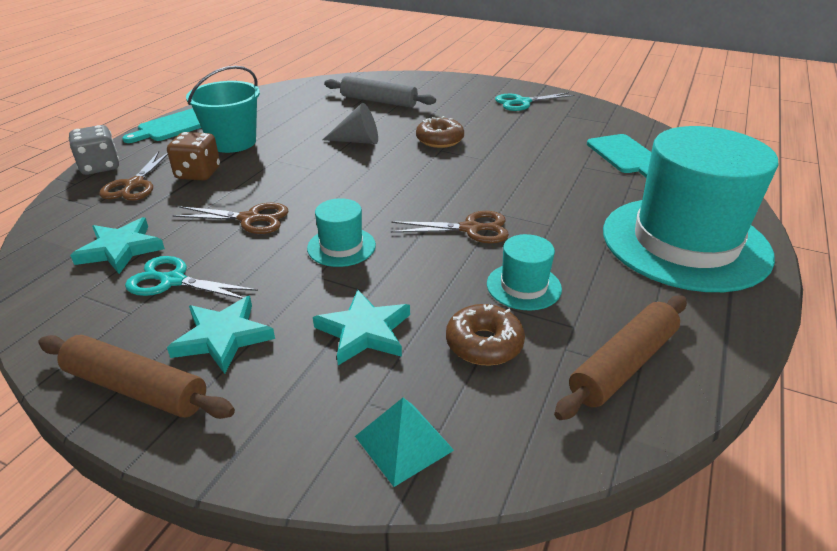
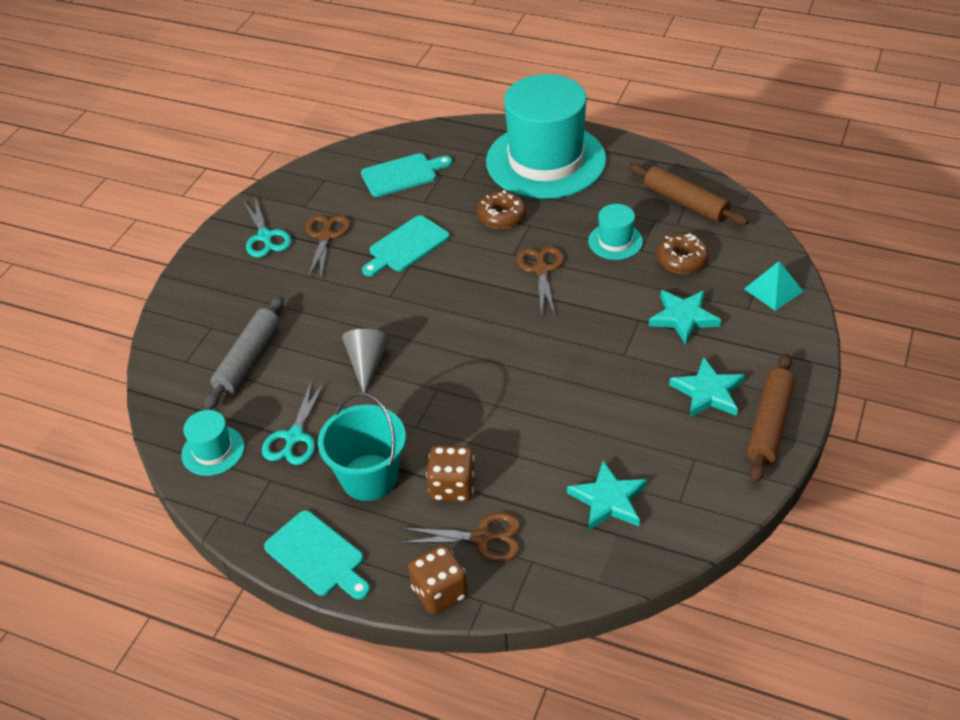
camera: 90 degrees left, 10 degrees up
grey dice [68,125,119,175] -> brown dice [408,545,468,614]
turquoise scissors [125,256,258,299] -> turquoise scissors moved to [262,380,326,465]
brown scissors [172,203,289,234] -> brown scissors moved to [305,215,350,278]
turquoise hat [307,198,376,267] -> turquoise hat moved to [181,410,244,476]
brown donut [416,116,464,148] -> brown donut moved to [477,190,526,229]
none -> turquoise cutting board [362,215,450,276]

